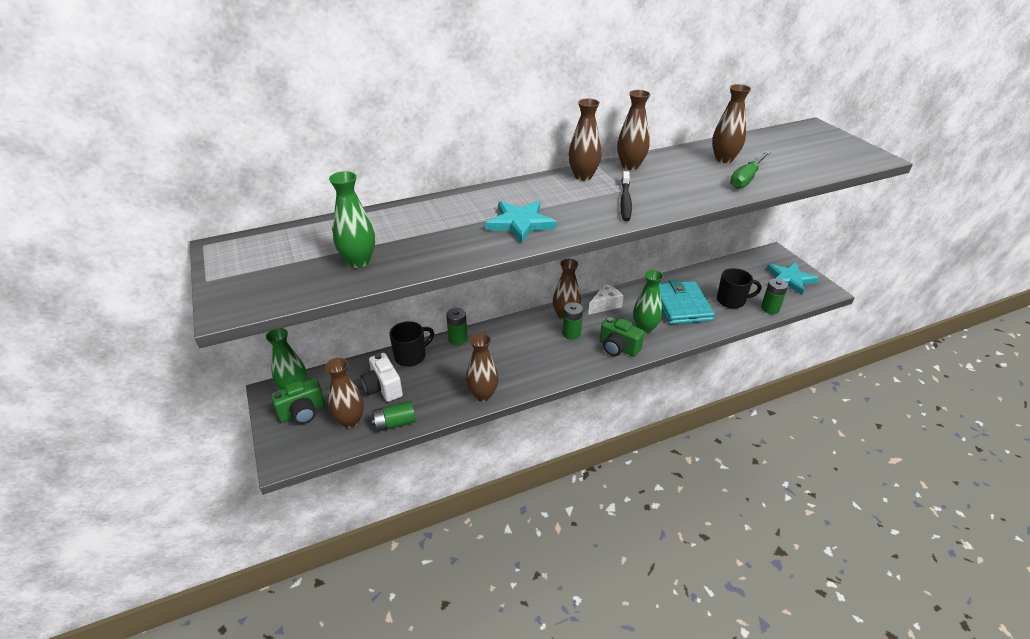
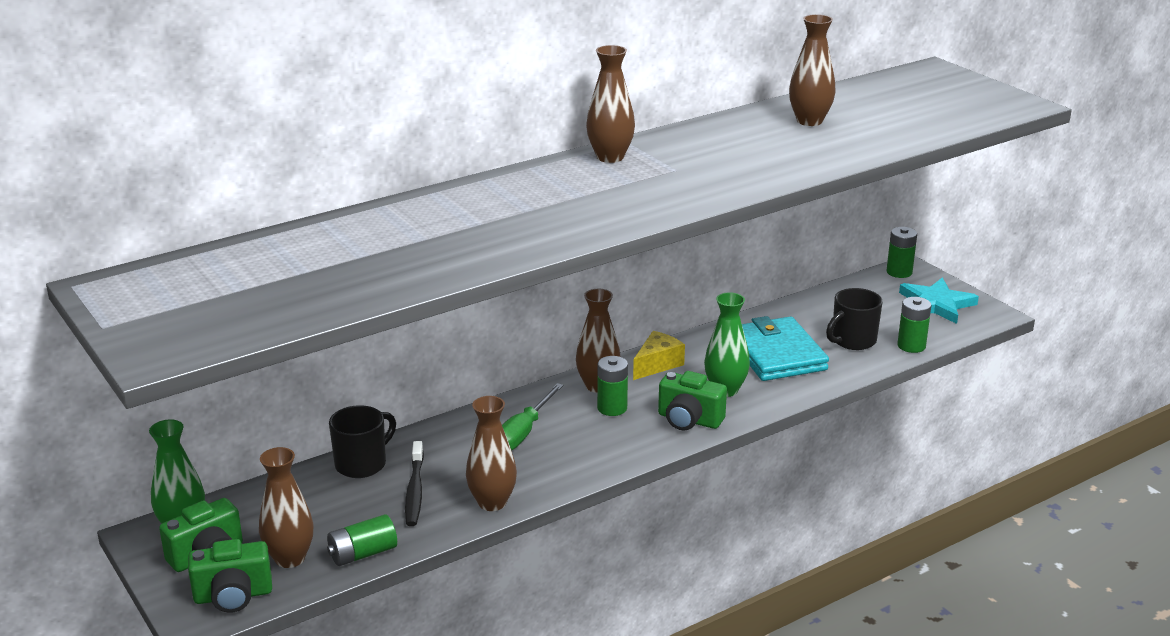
camera: 10 degrees left, 10 degrees down
green vase [329,171,375,268] -> none
white camera [361,353,403,402] -> none
green battery [446,308,467,345] -> green battery moved to [886,227,917,278]
turquoise star [485,201,557,243] -> none
white cheese [588,284,624,315] -> yellow cheese [633,331,685,380]
brown vase [617,90,650,170] -> none
black toothbrush [620,171,632,221] -> black toothbrush moved to [405,441,424,526]
black mug [717,268,762,309] -> black mug turned 150 degrees clockwise [826,288,883,350]
green screwdriver [730,151,771,189] -> green screwdriver moved to [502,383,564,450]
none -> green camera [188,539,272,613]

